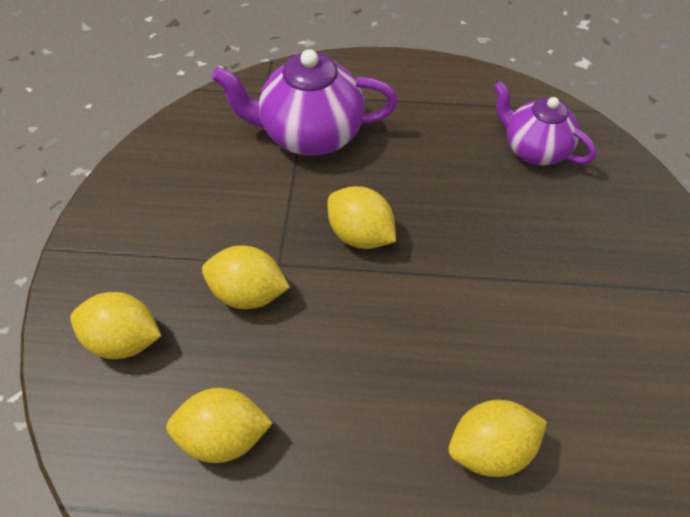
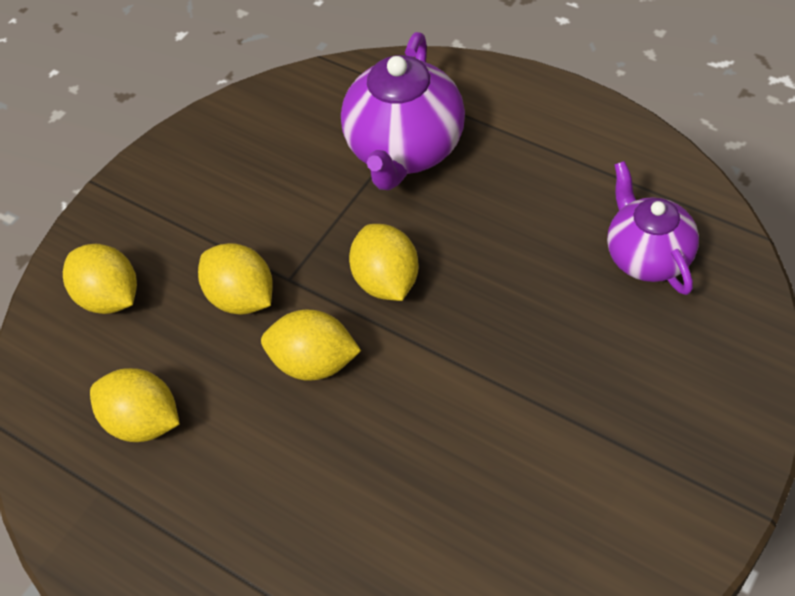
camera: 35 degrees right, 0 degrees up
purple teapot [212,49,398,156] -> purple teapot turned 105 degrees counterclockwise [341,32,465,190]
yellow lemon [449,400,547,477] -> yellow lemon moved to [261,310,361,381]

